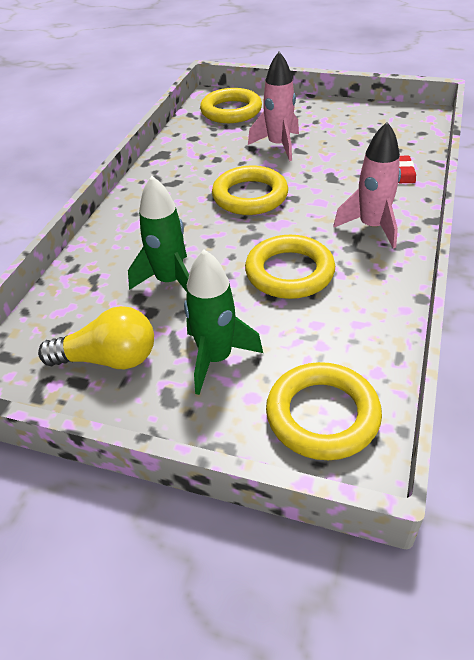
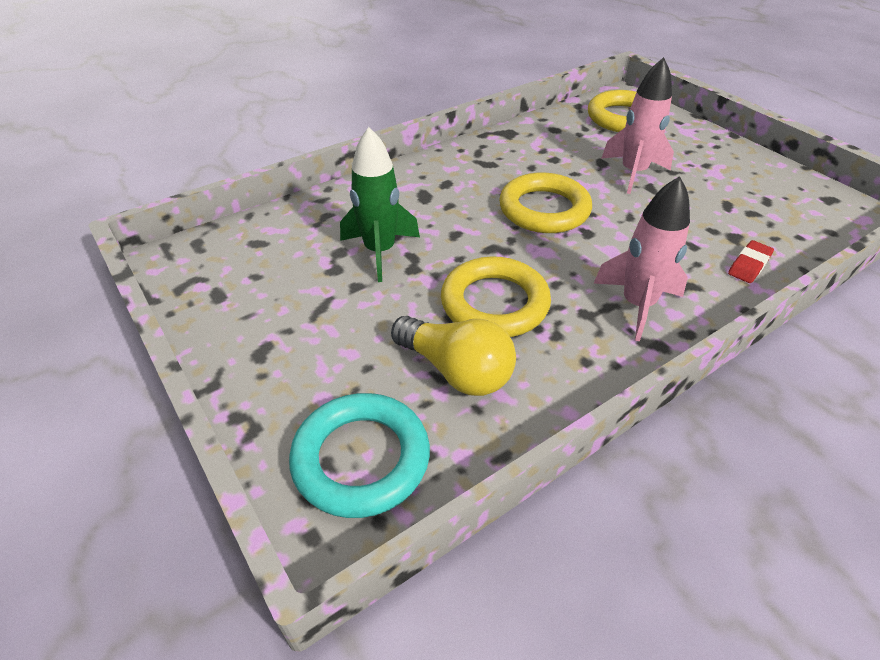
camera: 35 degrees right, 0 degrees up
yellow light bulb [38,306,154,369] -> yellow light bulb moved to [391,316,516,396]
green rocket [184,250,263,395] -> none
yellow ring [266,362,382,460] -> turquoise ring [289,393,430,518]

